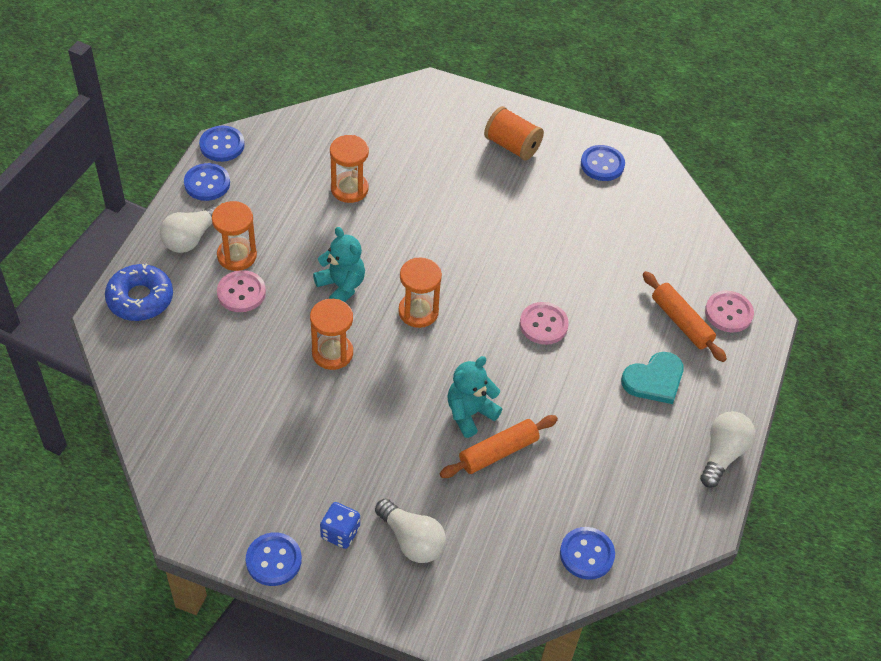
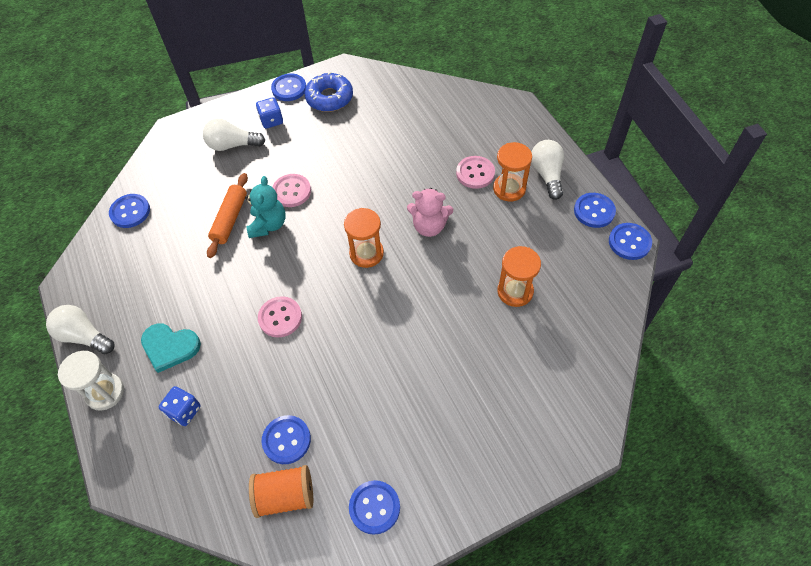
camera: 140 degrees right, 5 degrees up
blue donut [105,264,173,321] -> blue donut moved to [304,72,353,112]
orange hourglass [310,299,353,370] -> none
turquoise teddy bear [313,227,365,302] -> pink teddy bear [407,188,453,237]
orange spool [484,106,544,161] -> orange spool moved to [249,465,313,518]
turquoise heart [621,352,684,404] -> turquoise heart turned 90 degrees counterclockwise [141,324,201,373]
orange rolling pin [643,271,727,362] -> blue dice [159,386,201,426]
white light bulb [700,411,755,488] -> white light bulb turned 135 degrees clockwise [46,305,114,354]
pink button [705,291,754,332] -> pink button moved to [272,174,311,207]
none -> white hourglass [58,351,124,411]
none -> blue button [262,415,311,464]

